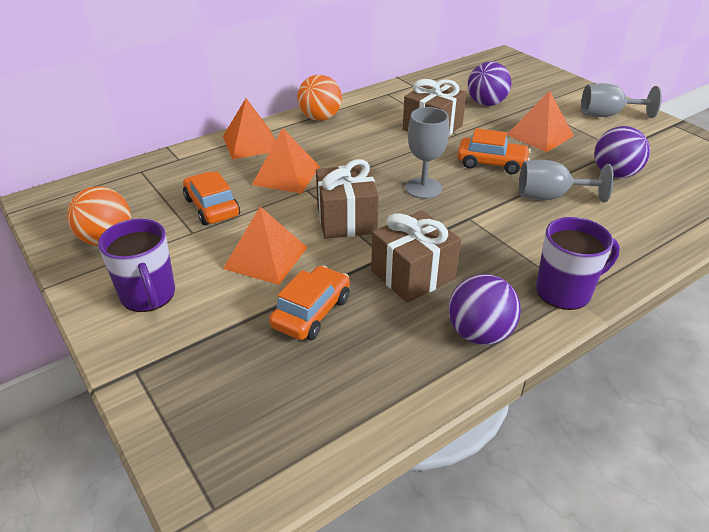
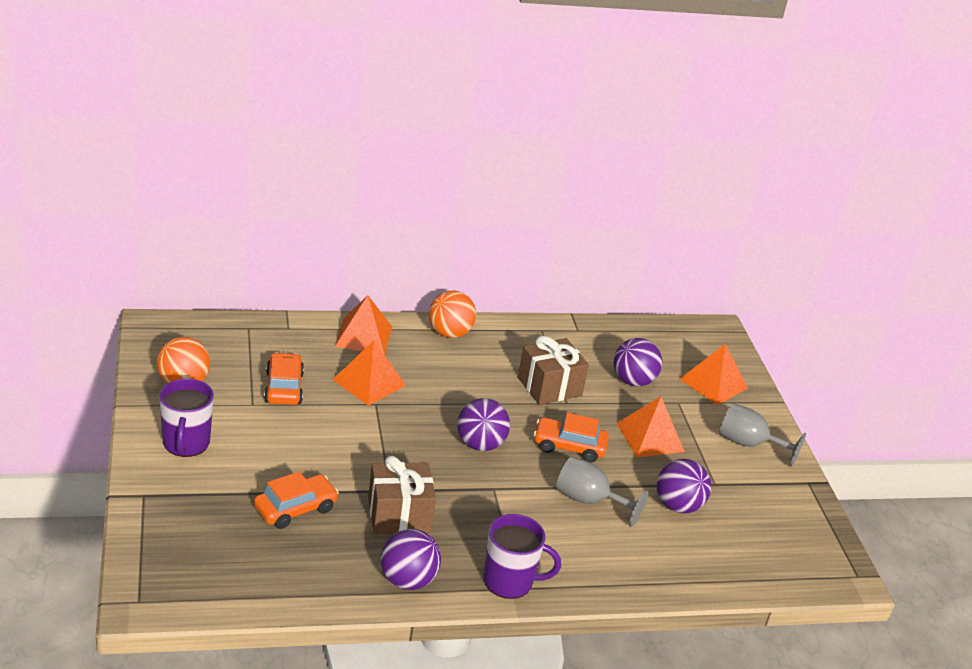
camera: 20 degrees right, 5 degrees down
orange pyramid [223,207,307,285] -> orange pyramid moved to [680,344,748,405]
brown gift [316,159,379,239] -> none
grey goblet [405,107,449,199] -> purple ball [457,398,510,451]
orange car [457,128,531,174] -> orange car turned 150 degrees clockwise [534,413,609,462]

